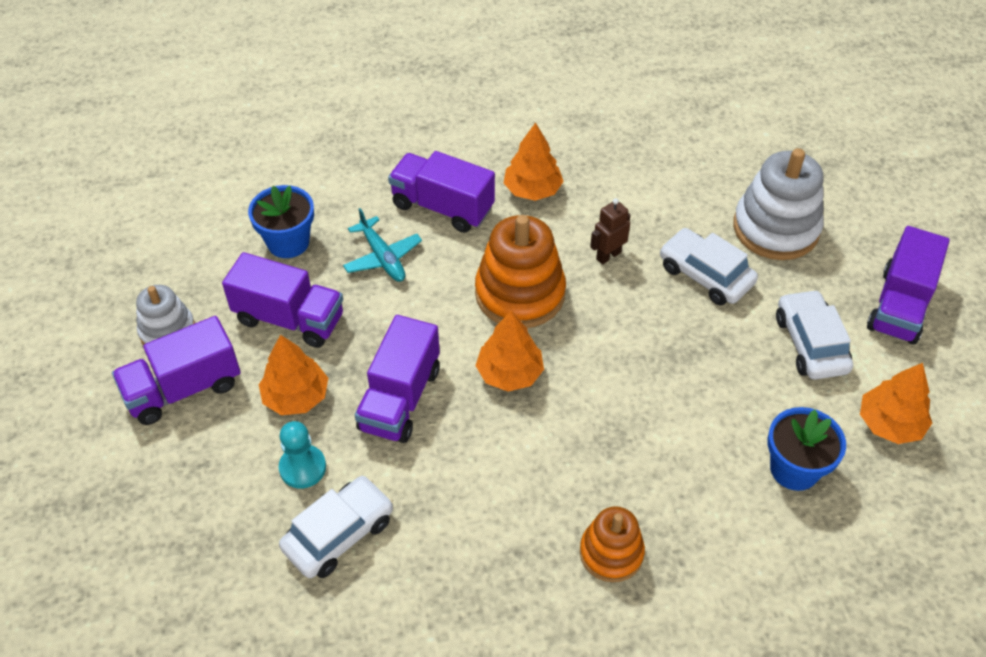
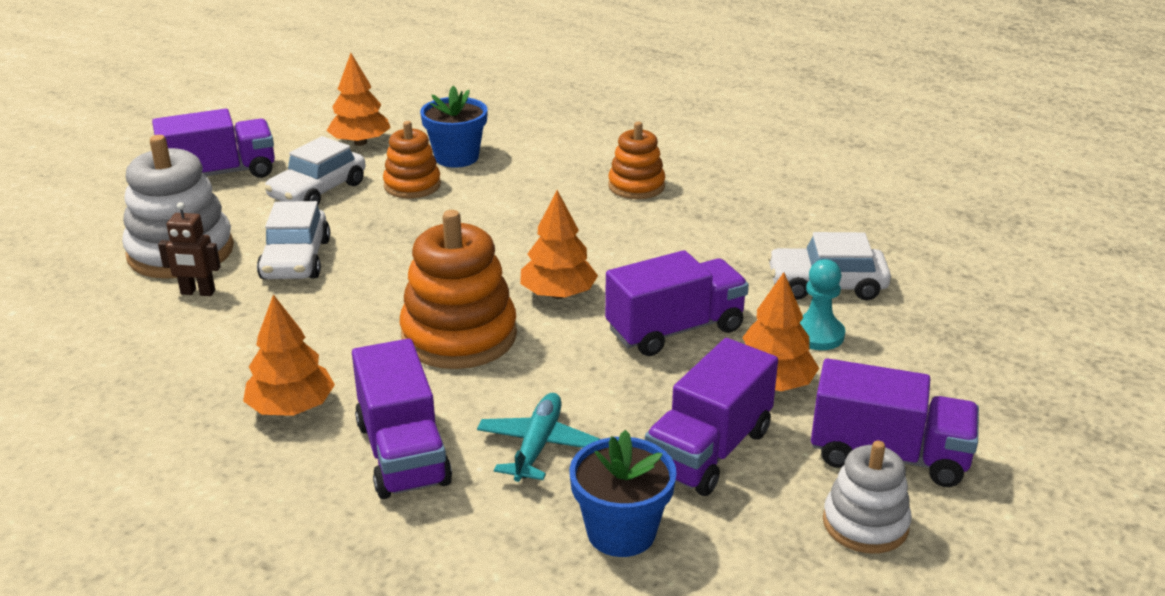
camera: 135 degrees left, 20 degrees down
purple truck [222,252,343,348] -> purple truck turned 120 degrees counterclockwise [645,338,778,496]
brown robot [590,198,631,265] -> brown robot moved to [158,202,221,296]
none -> orange stacking toy [383,121,441,198]

